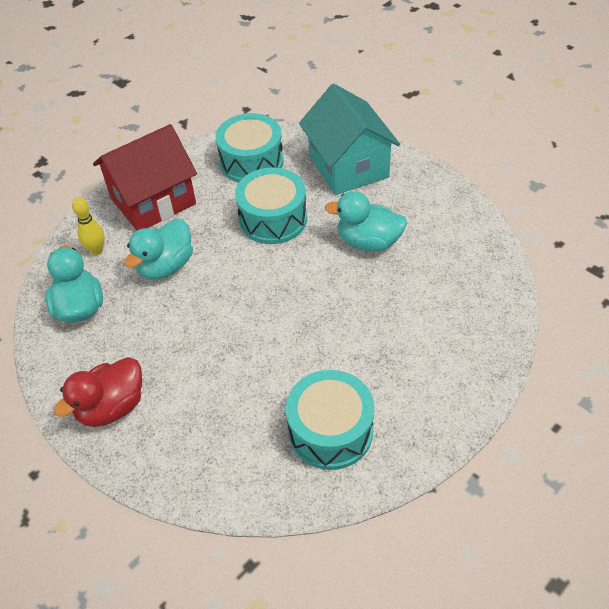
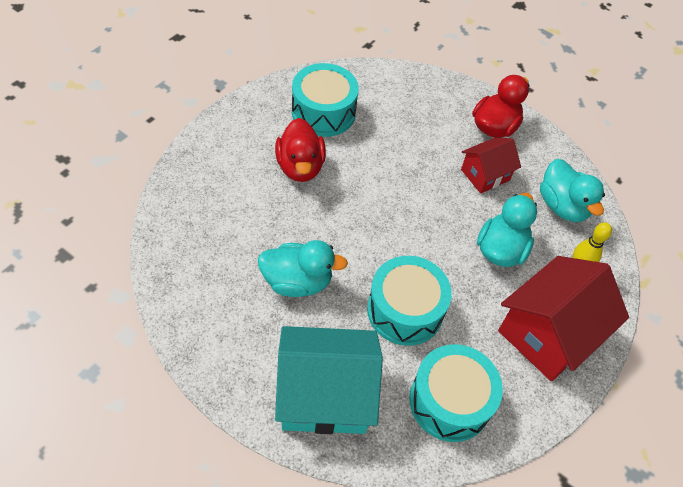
camera: 165 degrees right, 5 degrees up
turquoise house [299,84,400,195] -> turquoise house turned 60 degrees counterclockwise [275,326,383,434]
none -> red duck [275,118,326,182]
none -> red house [461,137,521,193]

